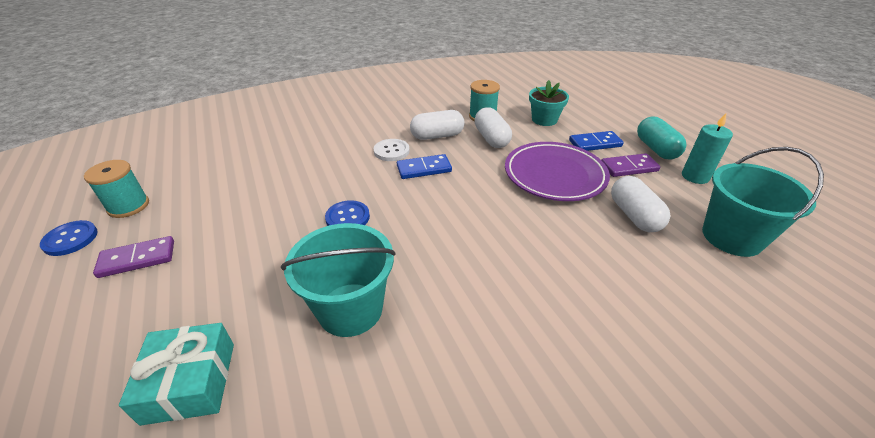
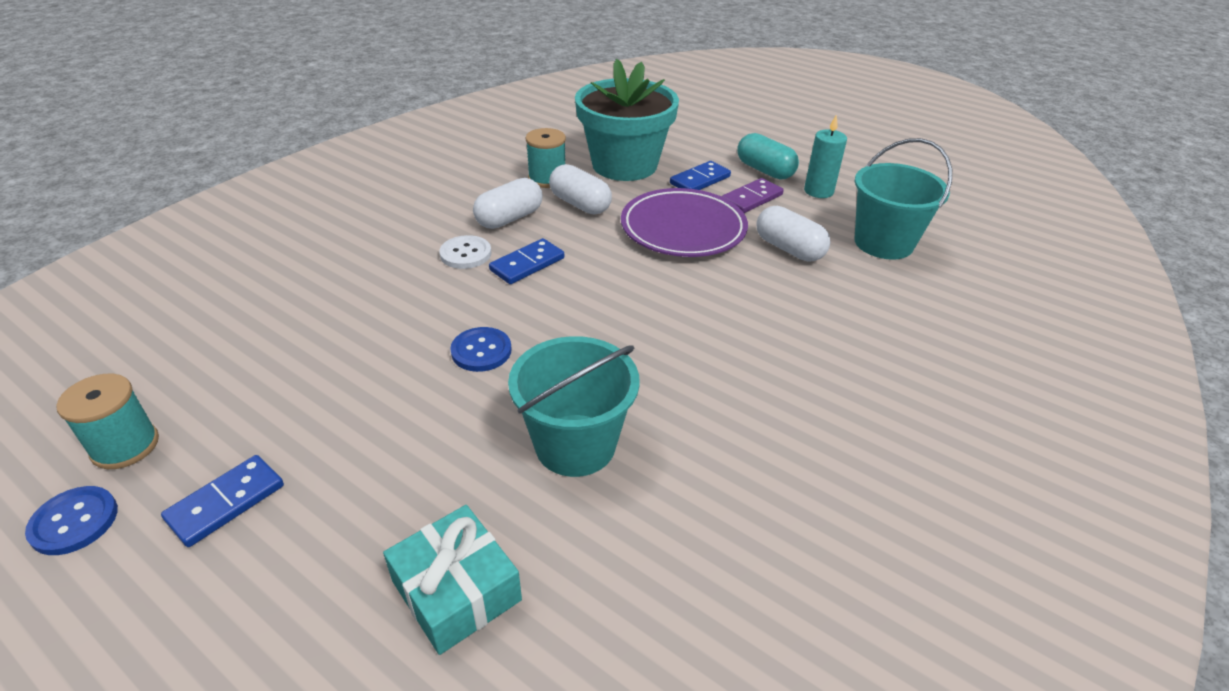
camera: 30 degrees left, 0 degrees up
purple domino [93,236,174,278] -> blue domino [161,455,284,547]
turquoise flower pot [529,80,569,126] -> turquoise flower pot [575,59,679,181], size x1.97

